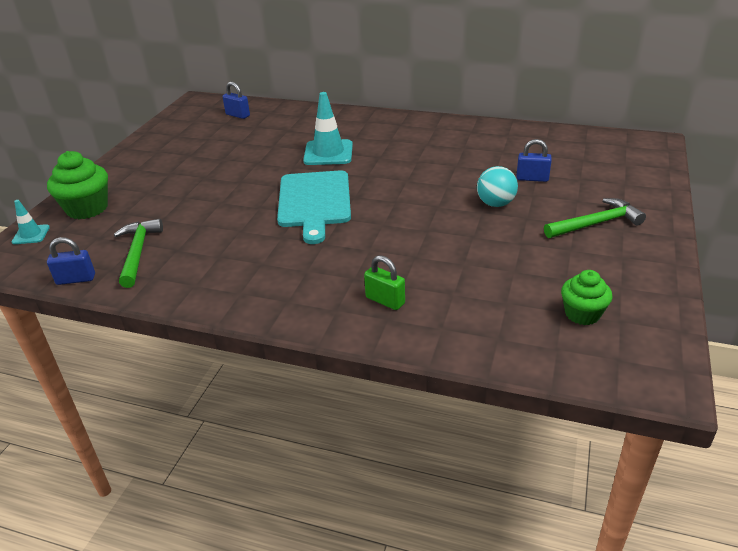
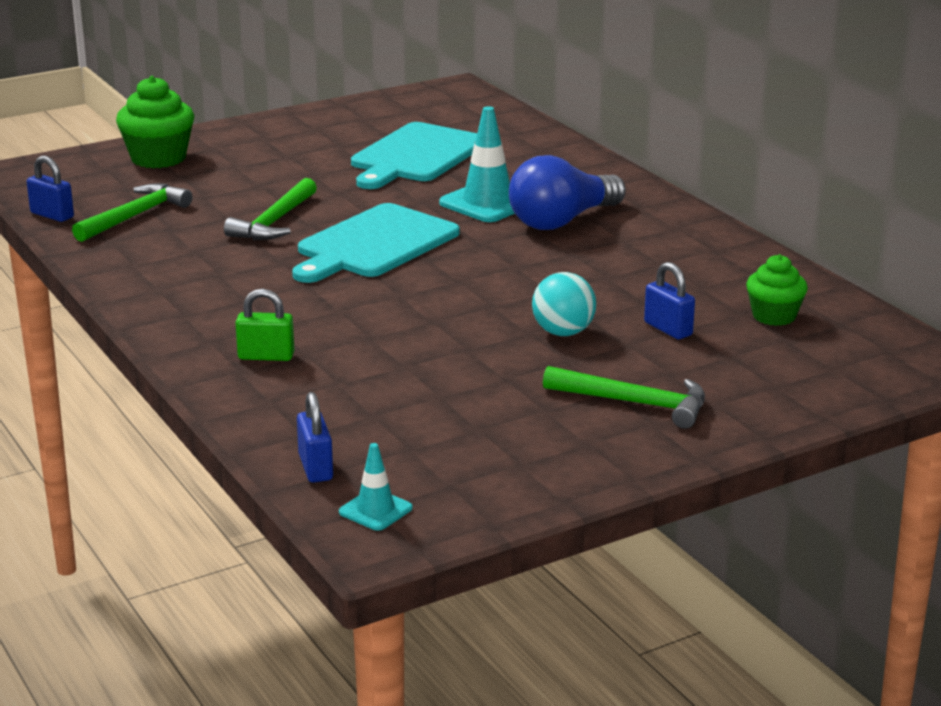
camera: 40 degrees right, 10 degrees down
turquoise traffic cone [12,200,50,244] -> turquoise traffic cone moved to [339,443,412,531]
blue padlock [223,82,250,119] -> blue padlock moved to [297,392,333,483]
green padlock [364,255,405,310] -> green padlock turned 75 degrees counterclockwise [235,289,294,361]
green cupcake [561,270,613,325] -> green cupcake moved to [746,254,808,326]
none -> green hammer [224,178,317,240]
none -> turquoise cutting board [351,122,477,189]
none -> blue light bulb [509,155,626,230]

